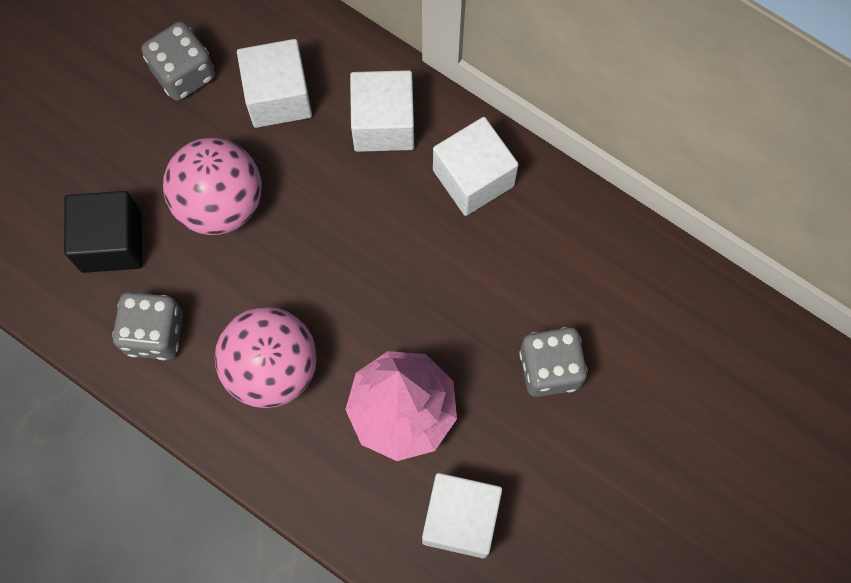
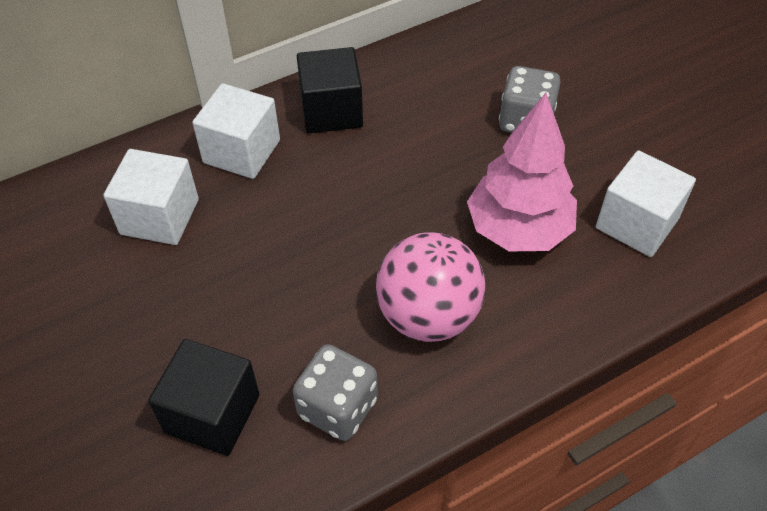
camera: 65 degrees left, 20 degrees down
grey dice [141,22,215,101] -> none
pink ball [163,138,262,235] -> none
white cube [433,117,519,216] -> black cube [297,47,363,133]

